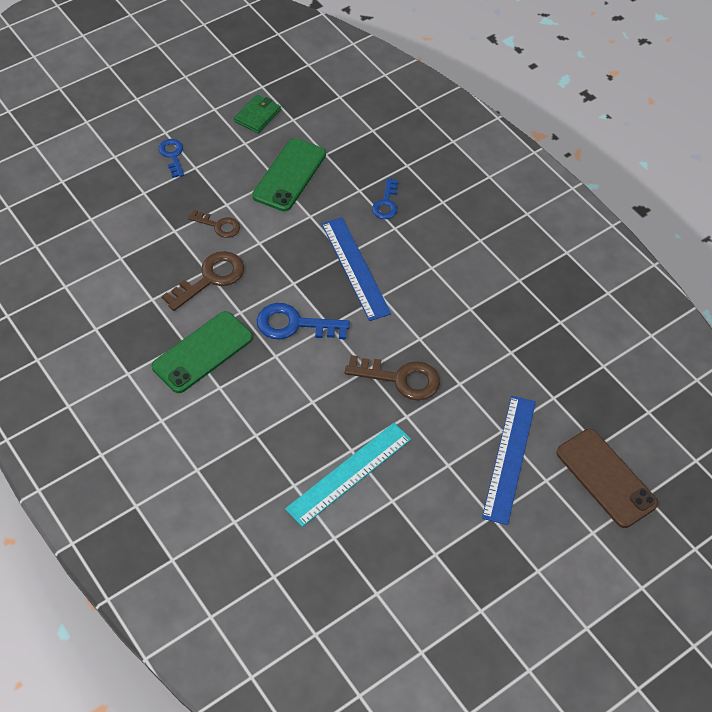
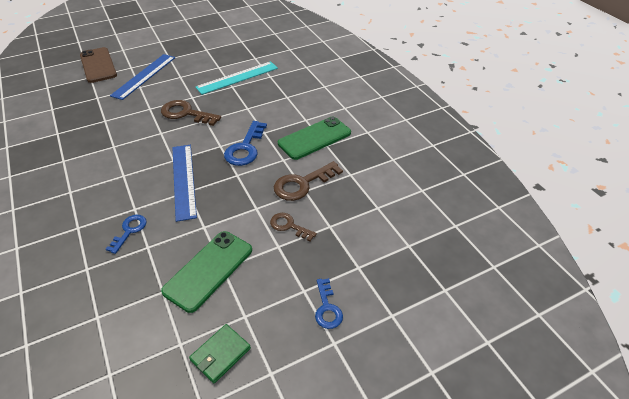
camera: 170 degrees left, 10 degrees down
blue key [257,303,350,340] -> blue key turned 90 degrees clockwise [224,121,267,166]

